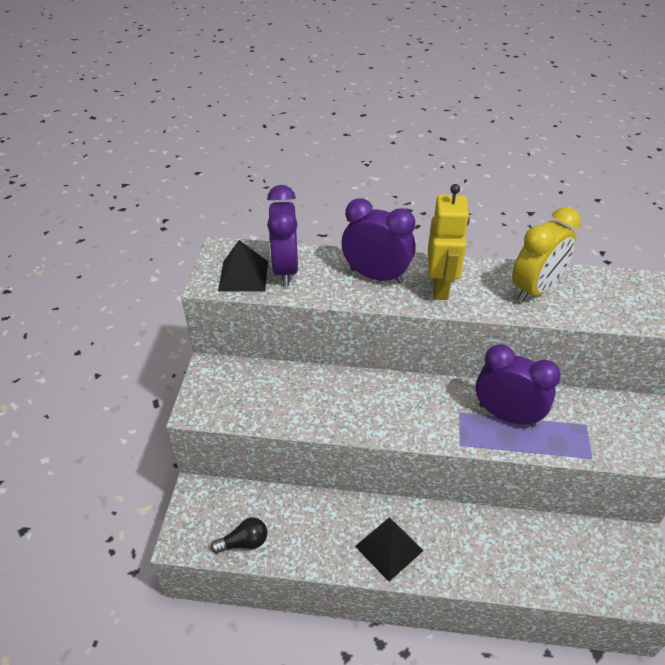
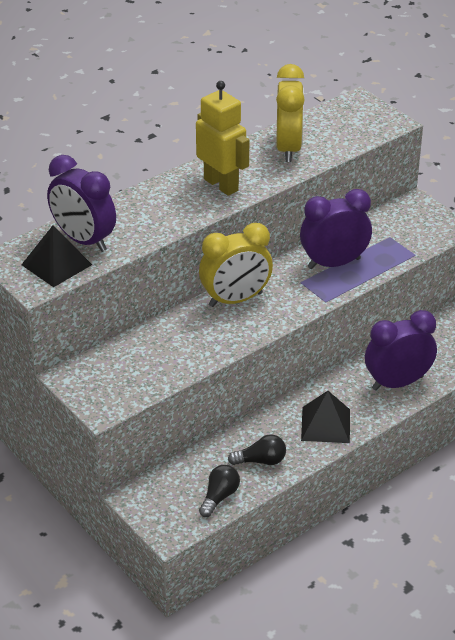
camera: 45 degrees left, 5 degrees down
purple clock [342,198,416,284] -> purple clock moved to [365,310,437,391]
none -> yellow clock [199,223,273,307]
none -> black light bulb [228,434,286,465]

